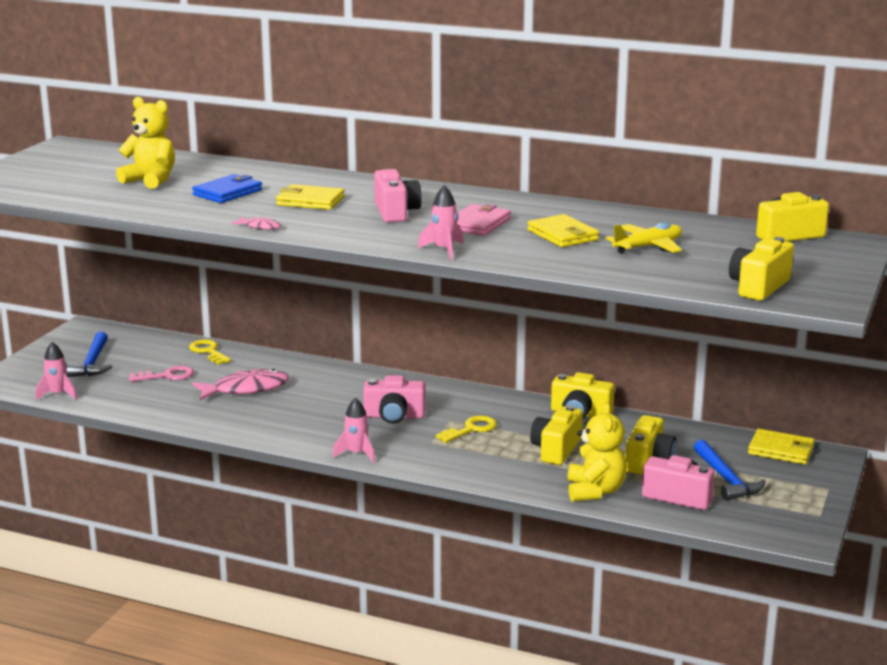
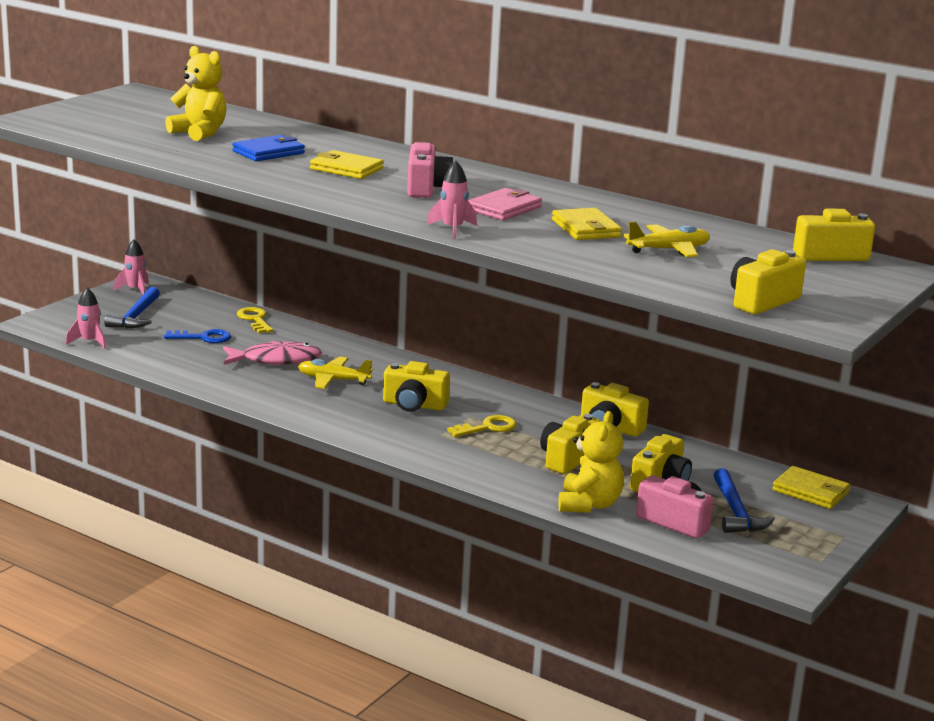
camera: 10 degrees right, 0 degrees up
pink key [129,366,194,382] -> blue key [164,329,231,343]
pink fish [231,217,281,230] -> none
pink rocket [332,398,375,462] -> pink rocket moved to [114,239,149,294]
pink camera [363,375,425,424] -> yellow camera [383,361,450,412]
none -> yellow plane [298,356,373,389]

